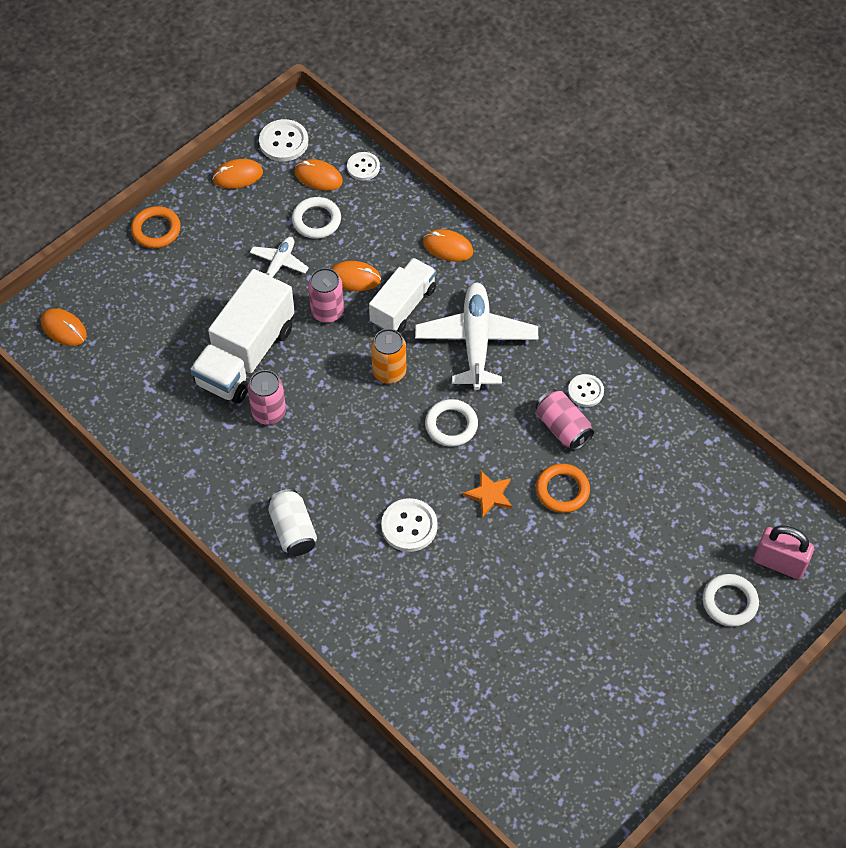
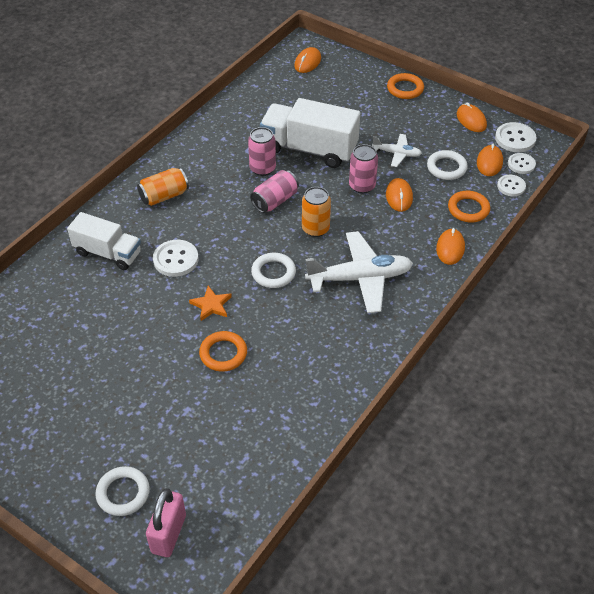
camera: 80 degrees right, 10 degrees down
white can [268,489,317,556] -> orange can [137,168,189,206]
white truck [369,258,436,333] -> white truck moved to [67,212,141,270]
pink can [535,389,594,451] -> pink can moved to [250,170,299,213]
white button [568,374,604,407] -> white button moved to [508,153,536,174]
none -> orange ring [448,191,490,222]

